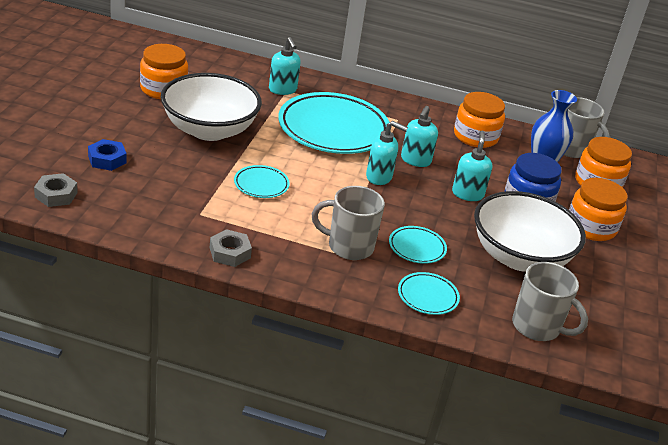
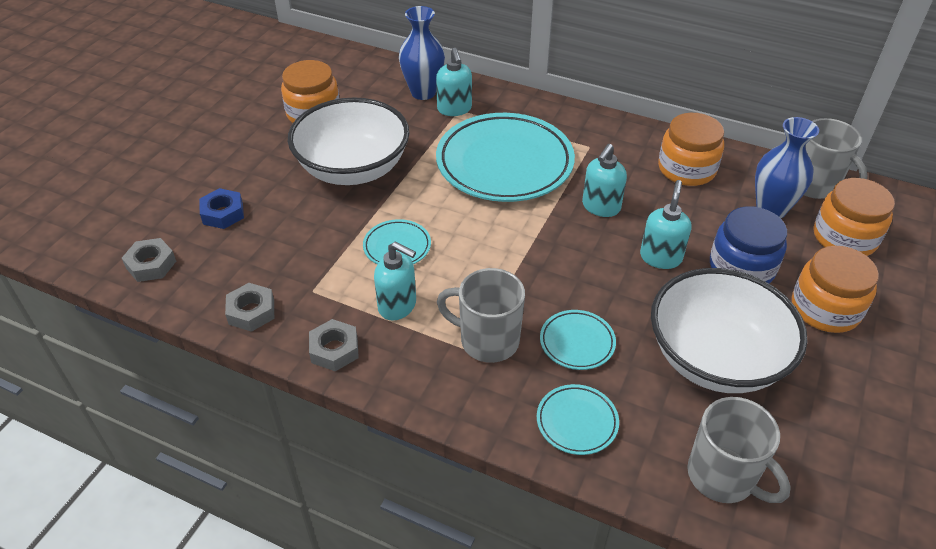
camera: 15 degrees right, 10 degrees up
turquoise soap dispenser [366,121,408,185] -> turquoise soap dispenser moved to [374,242,416,321]
none -> grey nut [225,283,274,332]
none -> blue vase [399,6,445,100]

